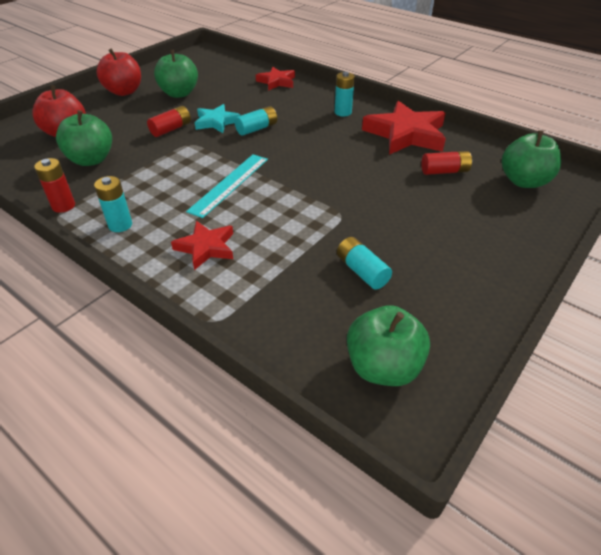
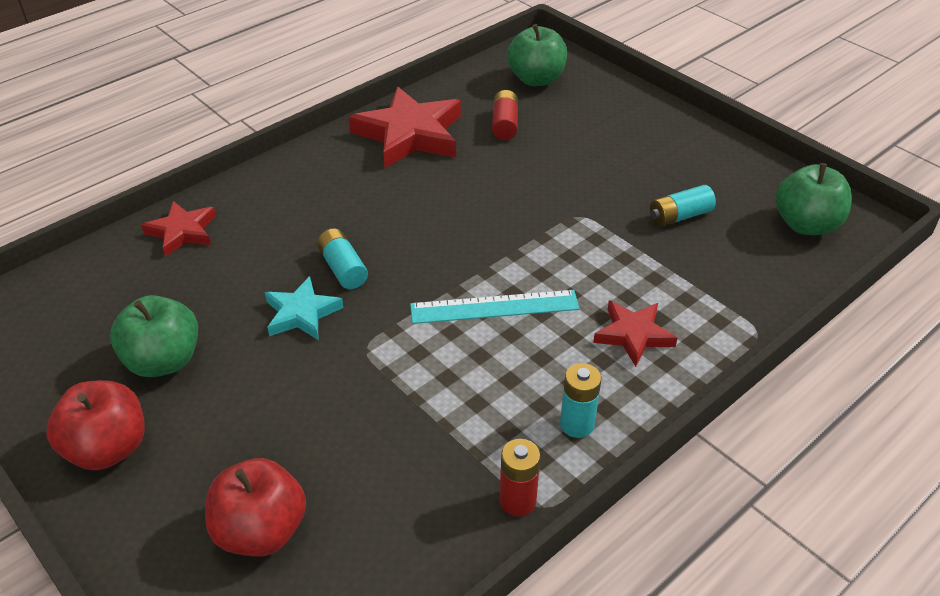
camera: 80 degrees left, 0 degrees up
green apple [56,110,112,166] -> none
red battery [147,106,191,137] -> none
turquoise ruler [186,155,268,218] -> turquoise ruler turned 45 degrees counterclockwise [410,290,580,324]
turquoise battery [335,72,355,116] -> none

